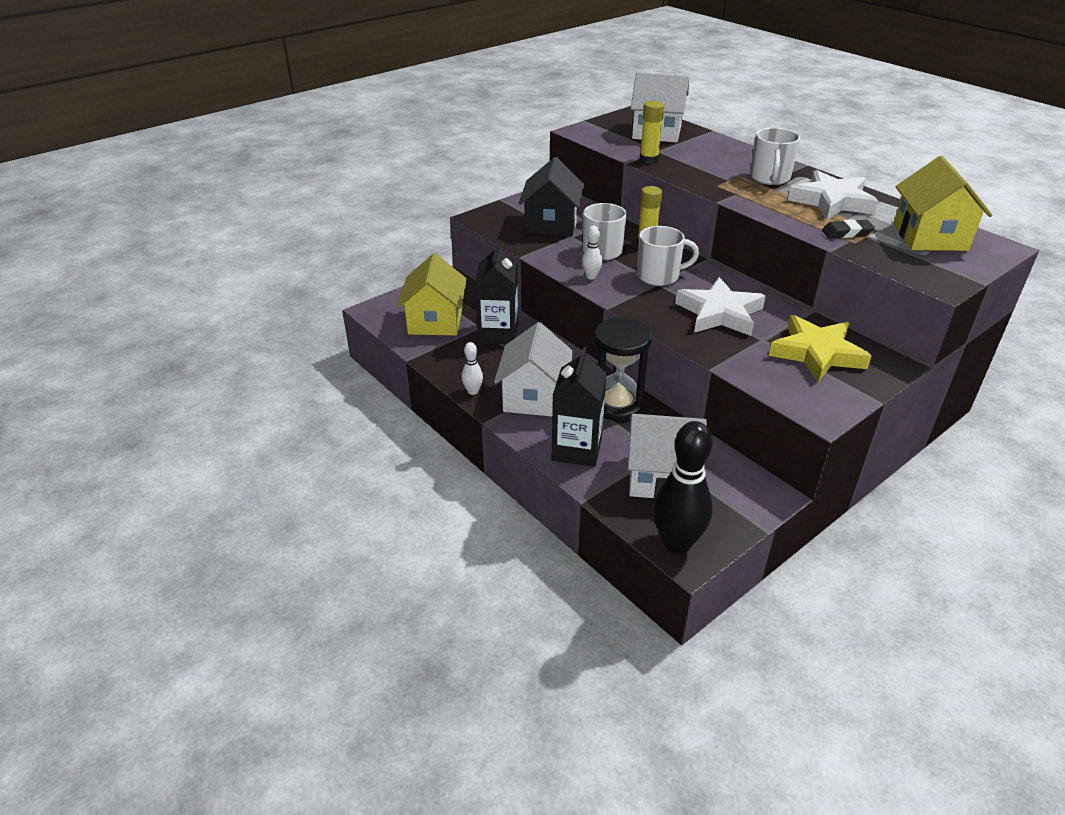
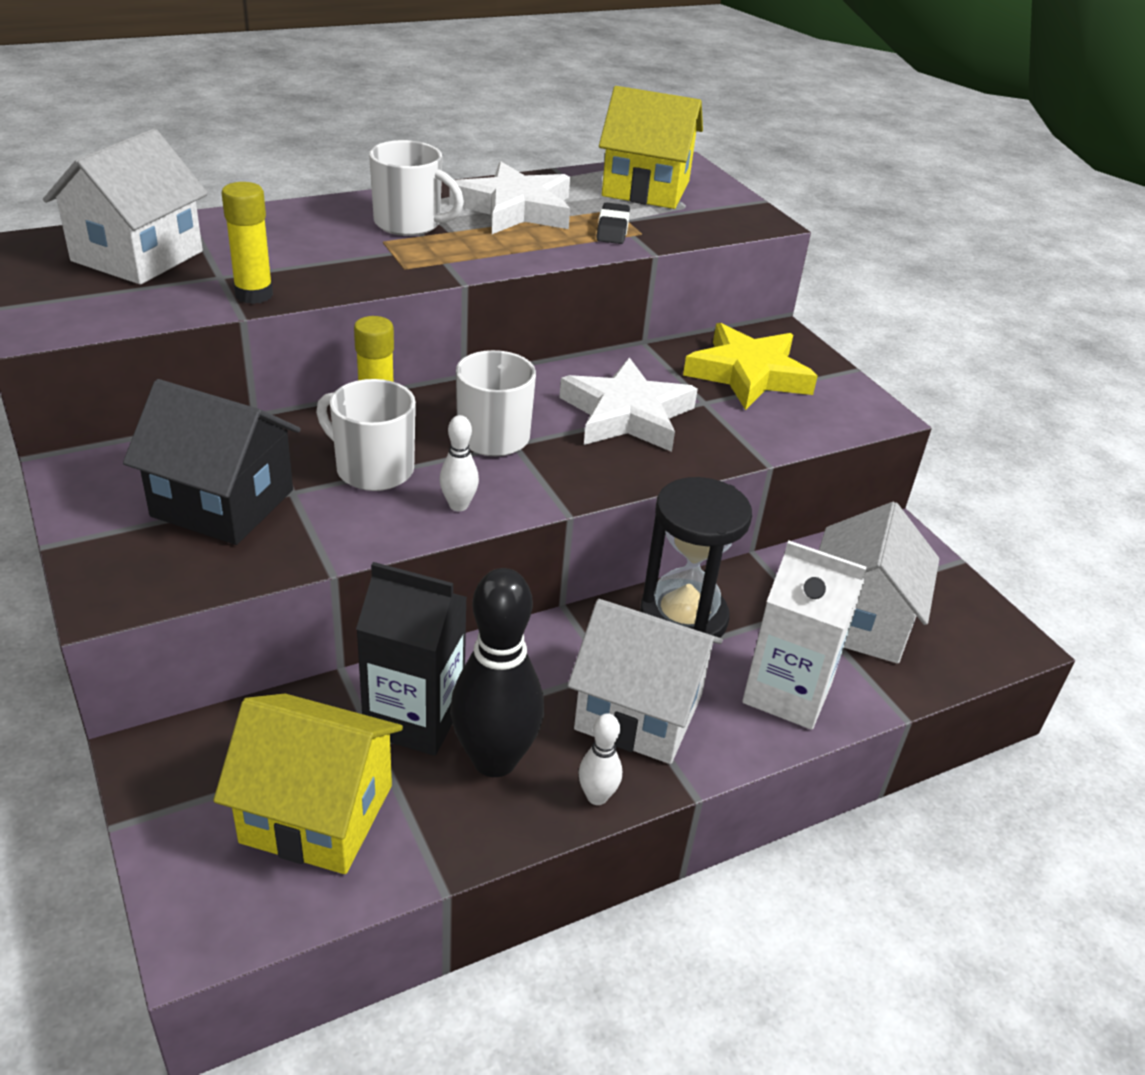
camera: 80 degrees left, 0 degrees up
black carton [552,347,607,467] -> white carton [742,540,867,730]
black bowling pin [653,421,713,554] -> black bowling pin moved to [450,568,544,777]

